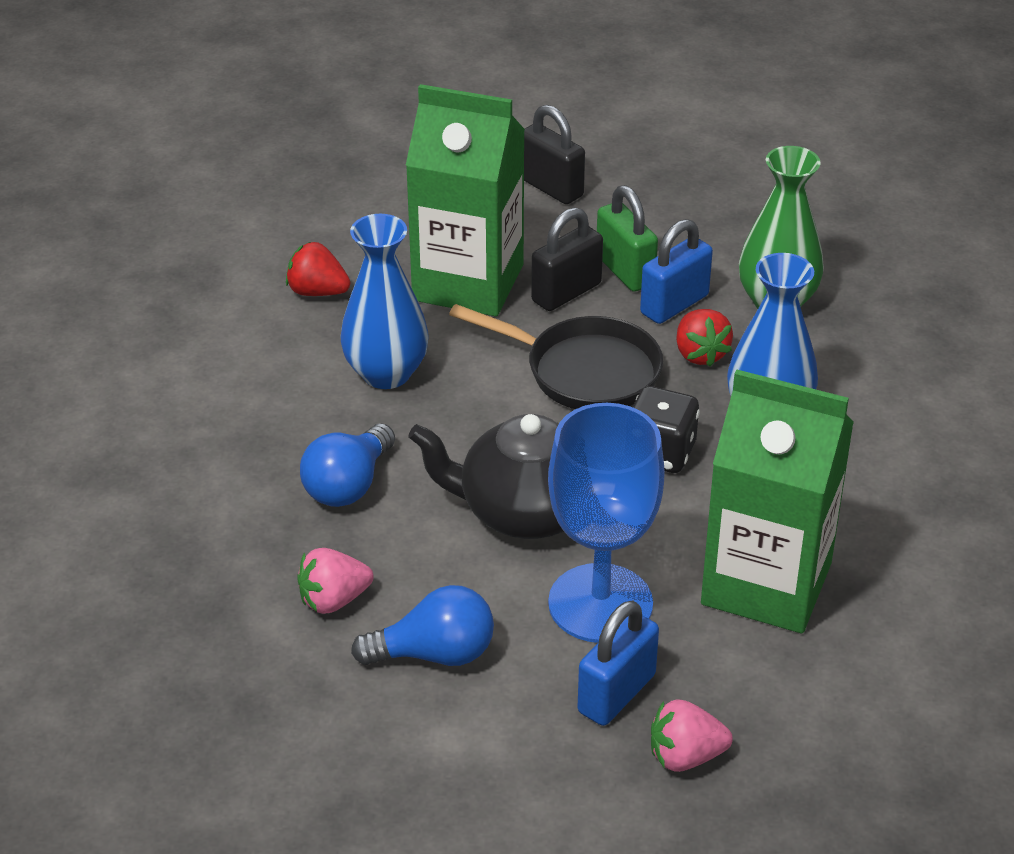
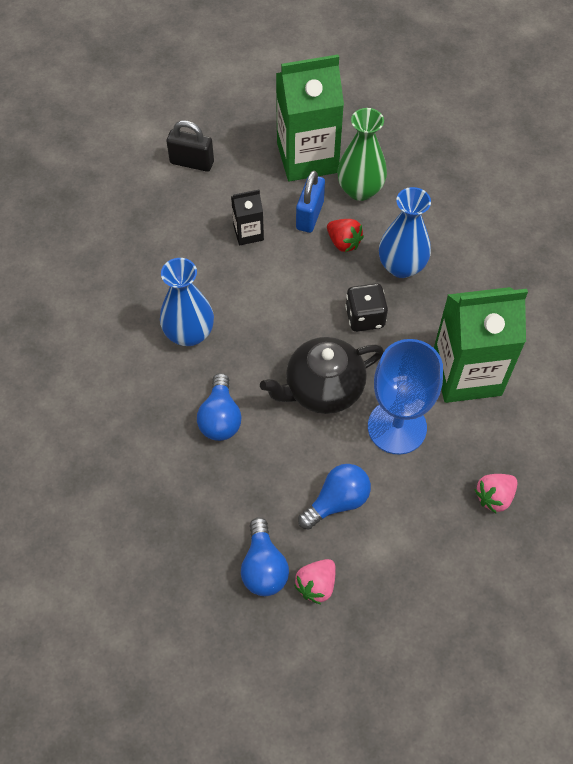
camera: 30 degrees left, 20 degrees up
red strawberry [286,242,350,296] -> none
pink strawberry [297,548,373,614] -> pink strawberry moved to [294,559,336,604]
green carton [406,84,525,317] -> green carton moved to [276,54,344,181]
black pan [449,304,663,409] -> none
black padlock [531,207,603,311] -> black carton [231,190,264,245]
blue padlock [578,601,659,726] -> none
green padlock [597,185,658,292] -> none
none -> blue light bulb [241,517,289,596]

